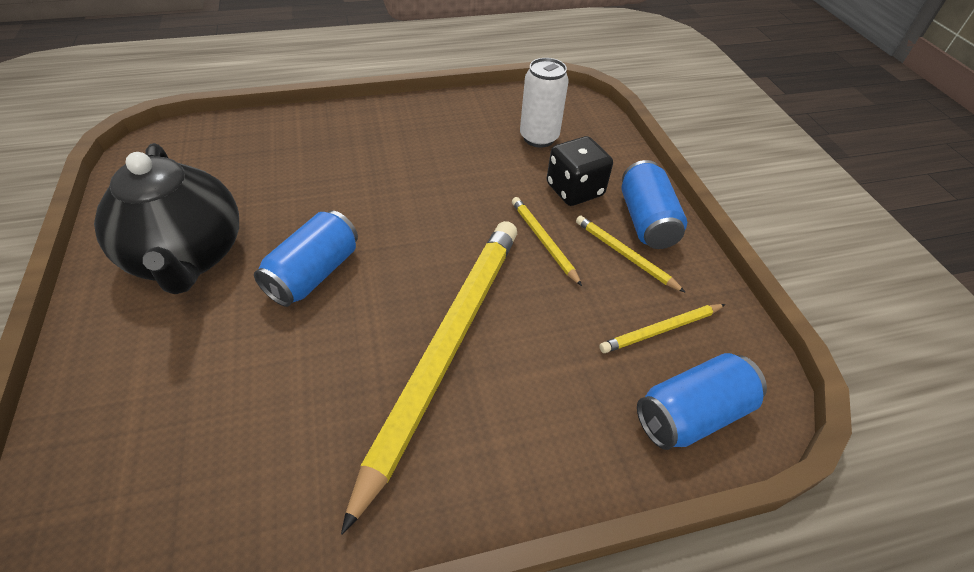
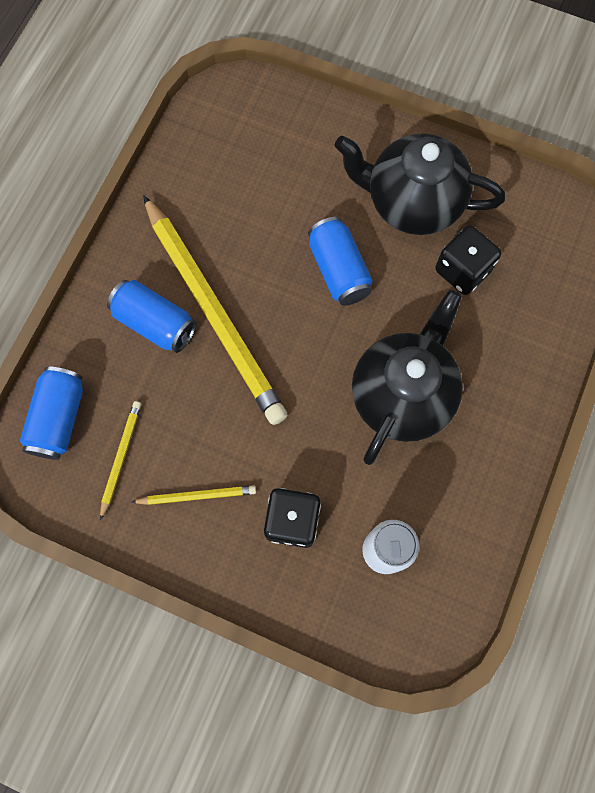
camera: 130 degrees right, 25 degrees up
yellow pencil [512,197,582,286] -> none
blue can [622,160,687,249] -> blue can moved to [107,280,196,353]
none -> black teapot [352,290,463,465]
none -> black dice [435,226,501,295]

